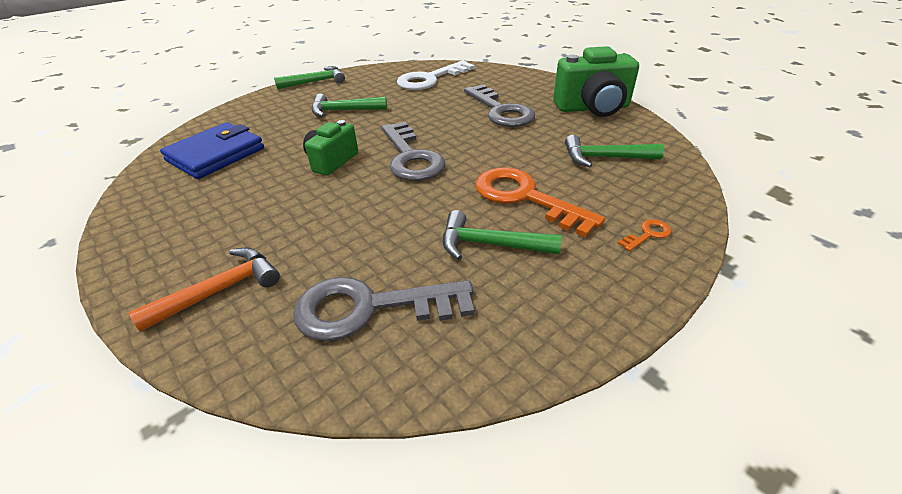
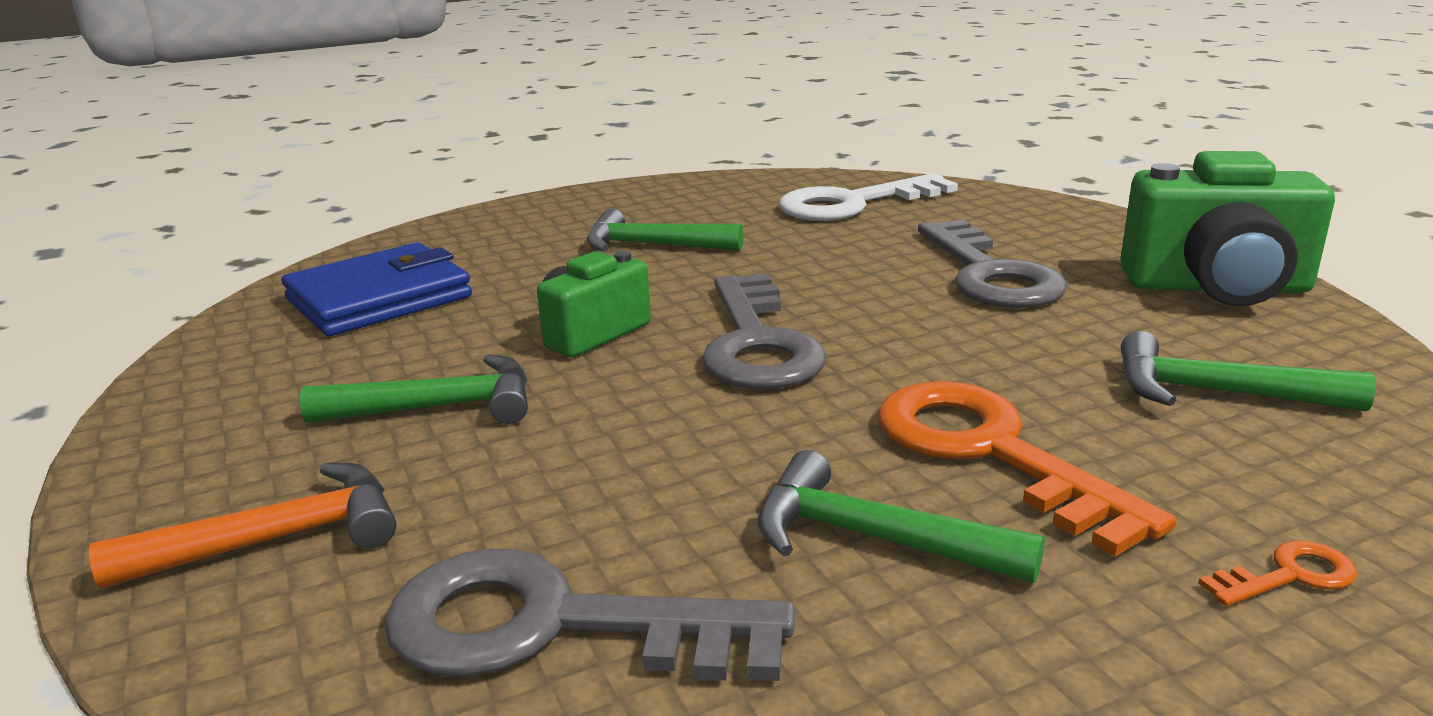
camera: 15 degrees right, 15 degrees down
green hammer [274,66,345,90] -> green hammer moved to [300,354,528,424]

